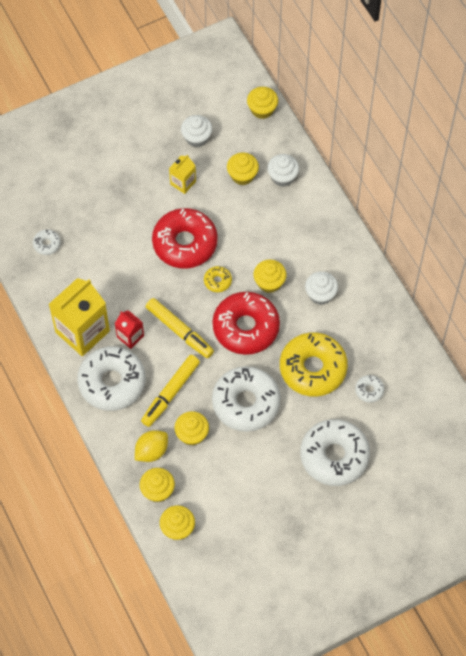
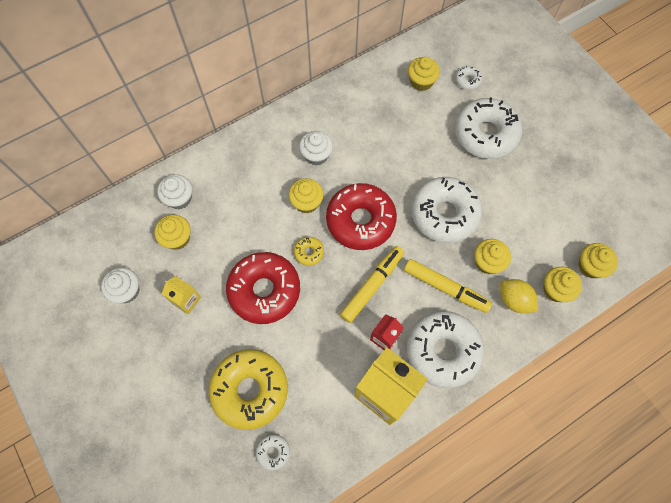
camera: 95 degrees left, 5 degrees up
yellow cupcake [247,87,278,119] -> yellow cupcake moved to [408,57,440,91]
yellow donut [280,332,348,397] -> yellow donut moved to [209,349,288,430]
white donut [355,375,385,403] -> white donut moved to [455,65,483,90]

